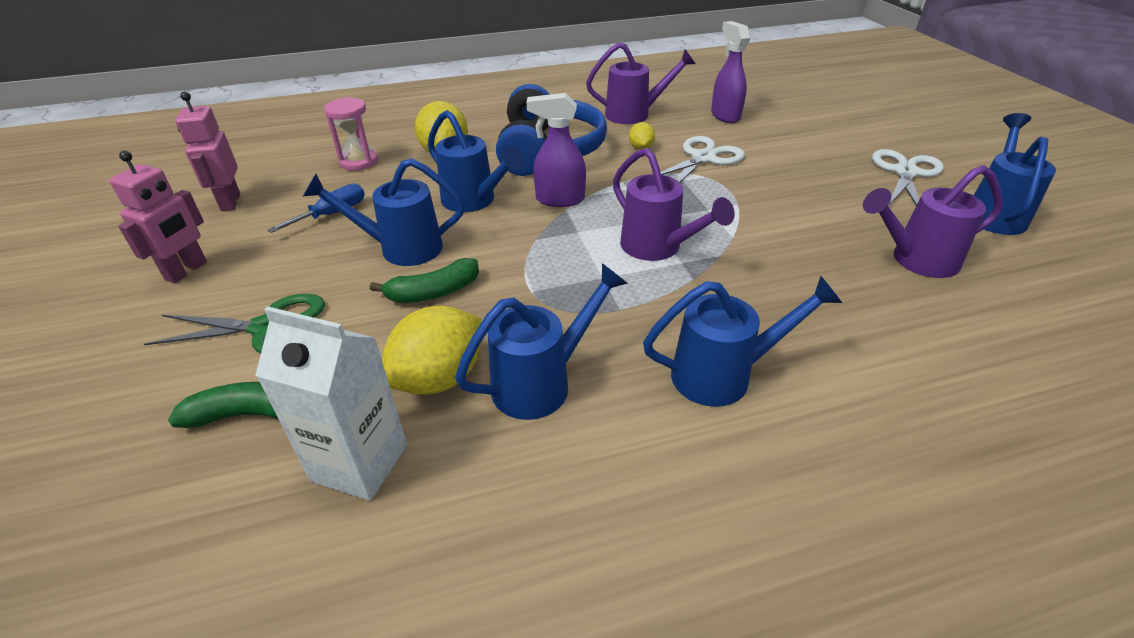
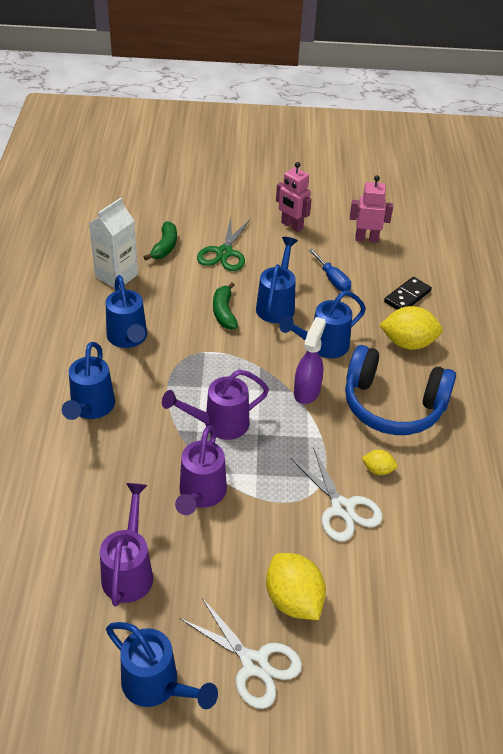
camera: 105 degrees right, 5 degrees up
pink hourglass [324,97,378,171] -> black domino [384,277,432,310]
yellow lemon [382,306,481,395] -> yellow lemon moved to [266,553,326,620]
purple watering can [586,42,696,124] -> purple watering can moved to [175,425,227,515]
purple spray bottle [711,21,751,123] -> none

